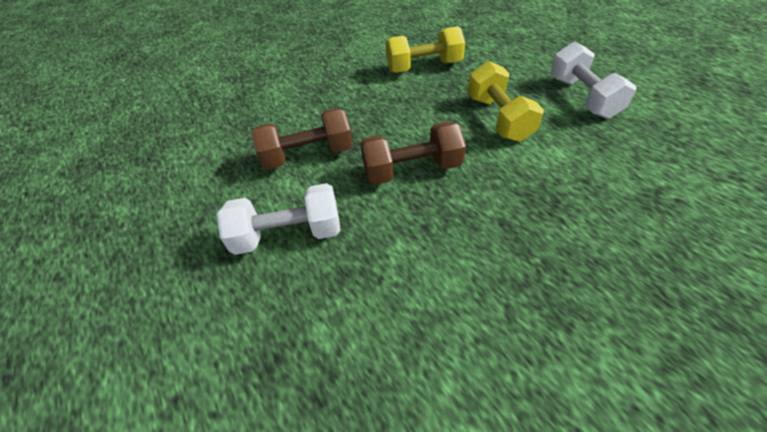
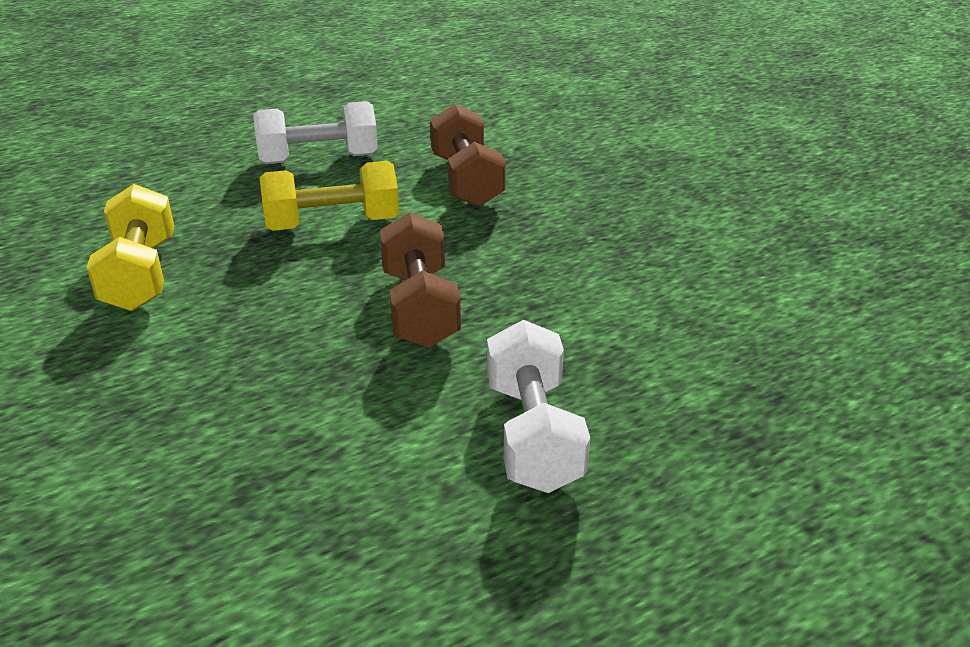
camera: 90 degrees left, 15 degrees down
brown dumbbell [251,108,353,170] -> brown dumbbell moved to [430,104,506,207]

